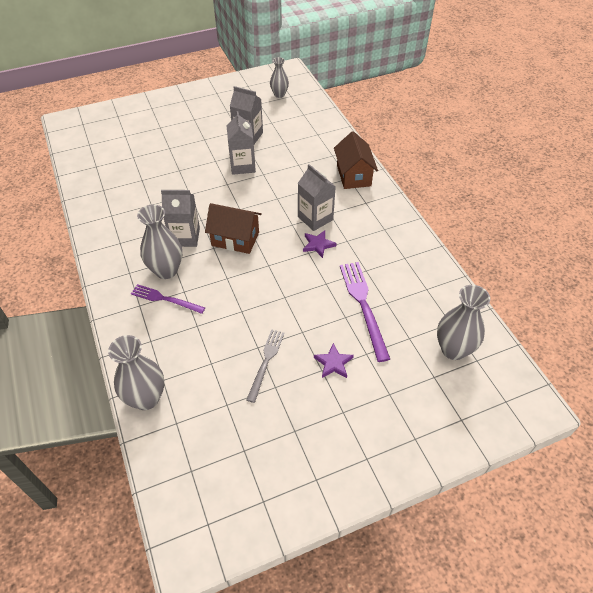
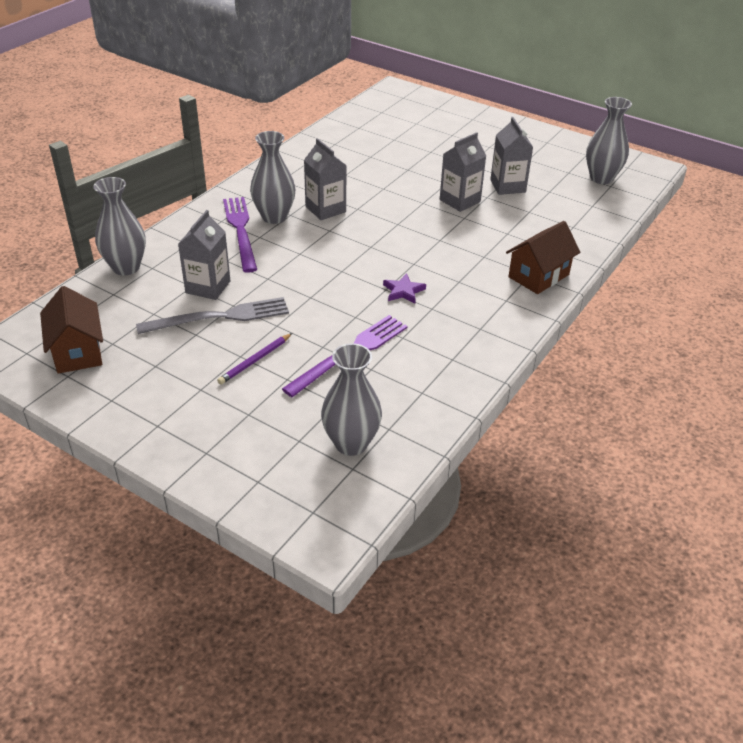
camera: 55 degrees right, 10 degrees down
purple fork [131,284,205,314] -> purple fork [223,197,257,273], size x1.55
brown house [205,203,262,254] -> brown house moved to [40,286,103,374]
grey fork [247,330,285,403] -> grey fork [136,297,289,334], size x1.55
grey vase [270,57,289,98] -> grey vase [586,97,632,184], size x1.61
grey carton [298,164,336,231] -> grey carton moved to [178,210,230,300]
purple star [314,343,354,378] -> purple pencil [217,333,292,385]

